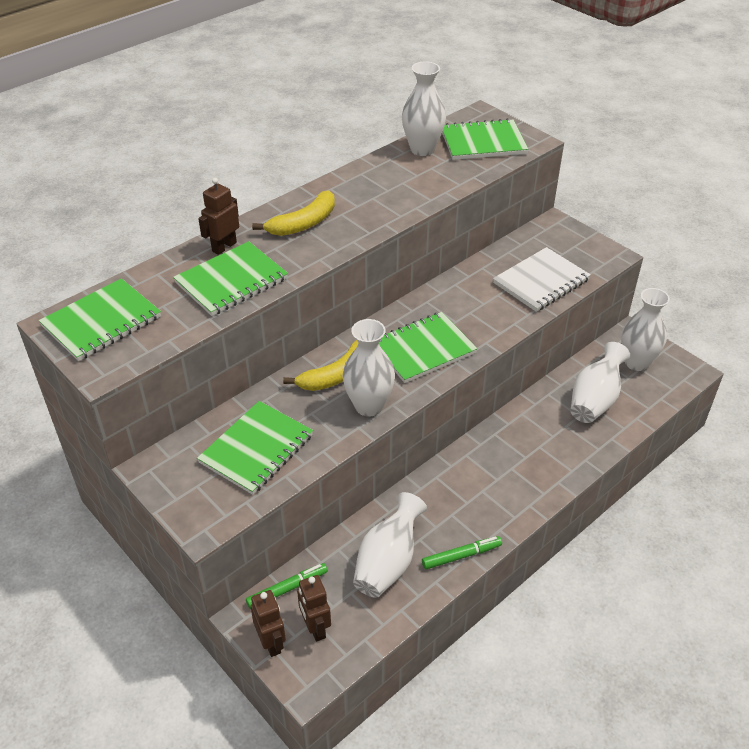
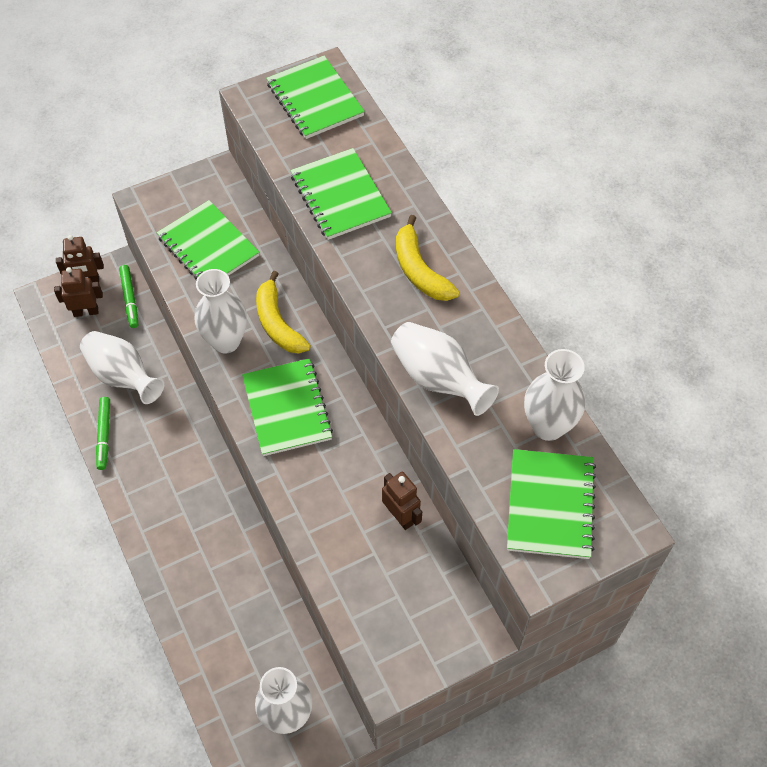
camera: 105 degrees right, 15 degrees up
brown robot [198,178,239,255] -> brown robot moved to [382,472,422,530]
white notebook [493,247,591,312] -> none
white vase [570,342,630,423] -> white vase moved to [391,322,499,416]

